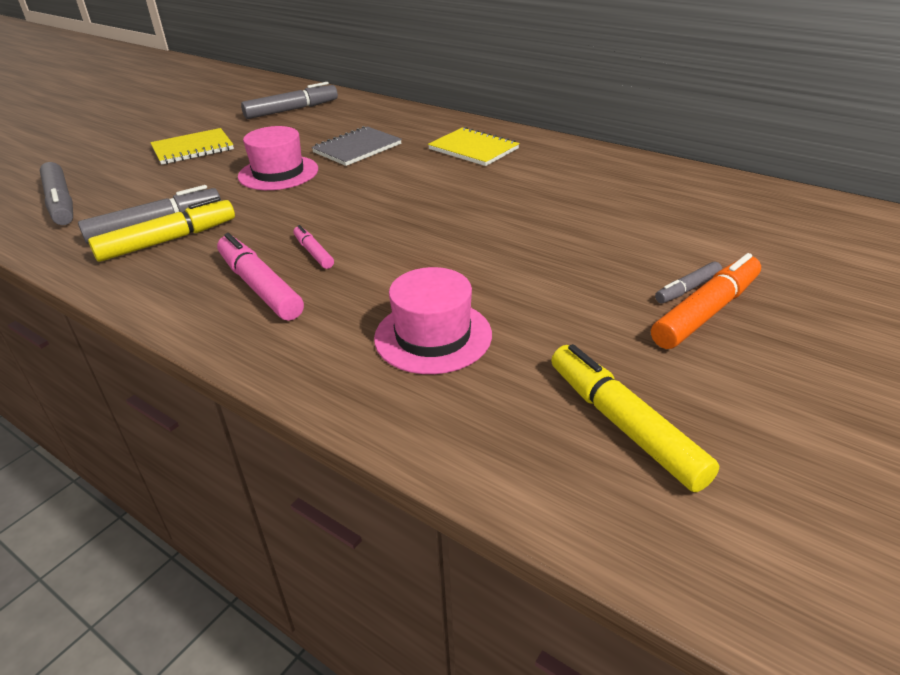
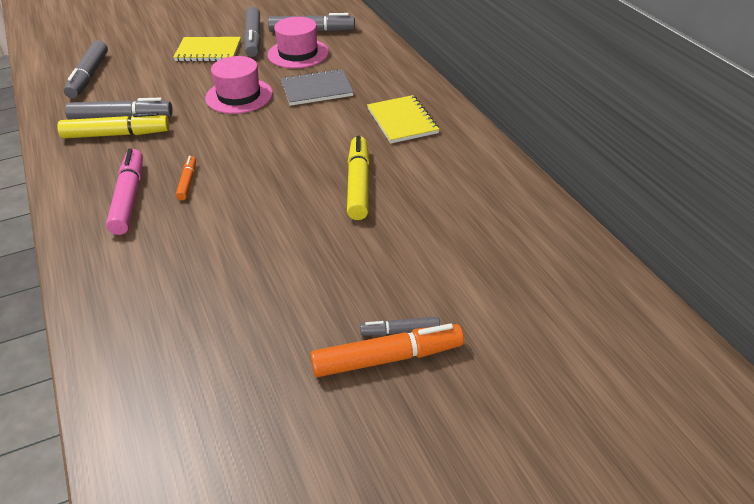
camera: 30 degrees right, 5 degrees up
pink marker [293,225,334,269] -> orange marker [176,156,196,200]
pink hat [374,267,492,374] -> pink hat moved to [267,17,329,68]
yellow marker [551,344,719,492] -> yellow marker moved to [347,136,370,220]
none -> grey marker [244,7,261,57]

